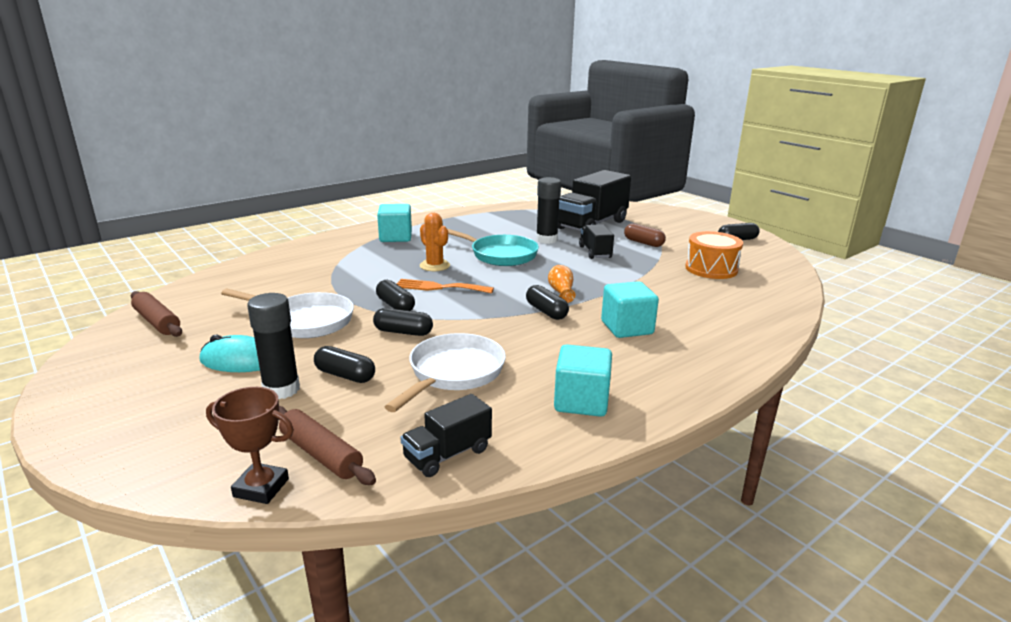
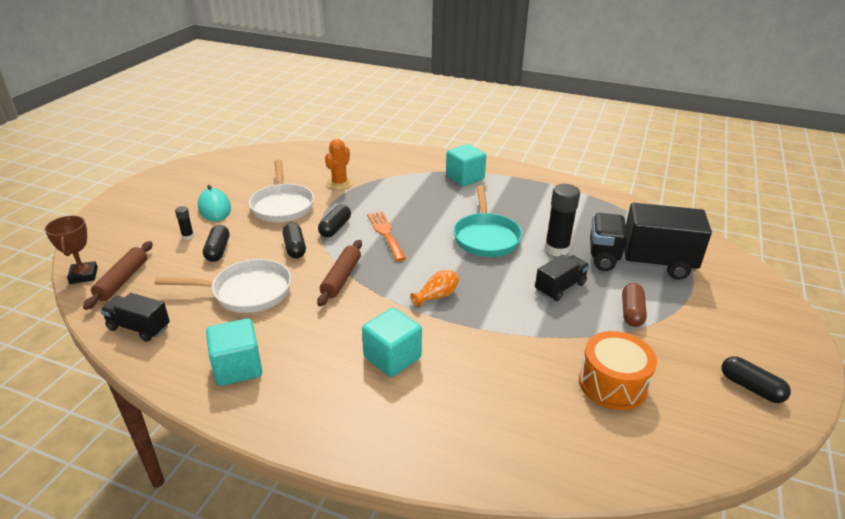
camera: 60 degrees right, 10 degrees up
brown rolling pin [131,291,182,337] -> brown rolling pin moved to [317,240,362,306]
black glue stick [247,293,300,399] -> black glue stick [175,206,194,240], size x0.48
orange cactus [420,213,450,271] -> orange cactus moved to [325,139,353,190]
black capsule [526,285,569,320] -> none

